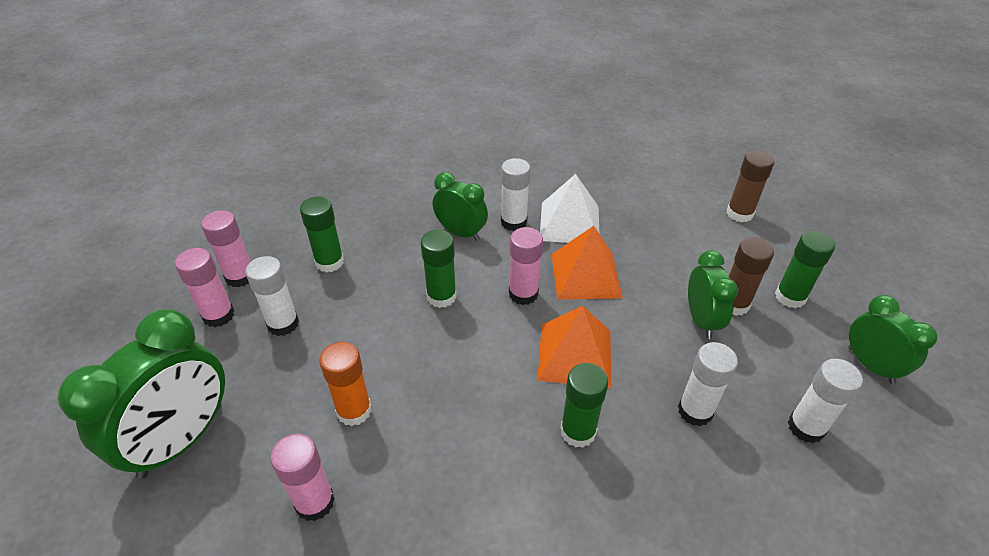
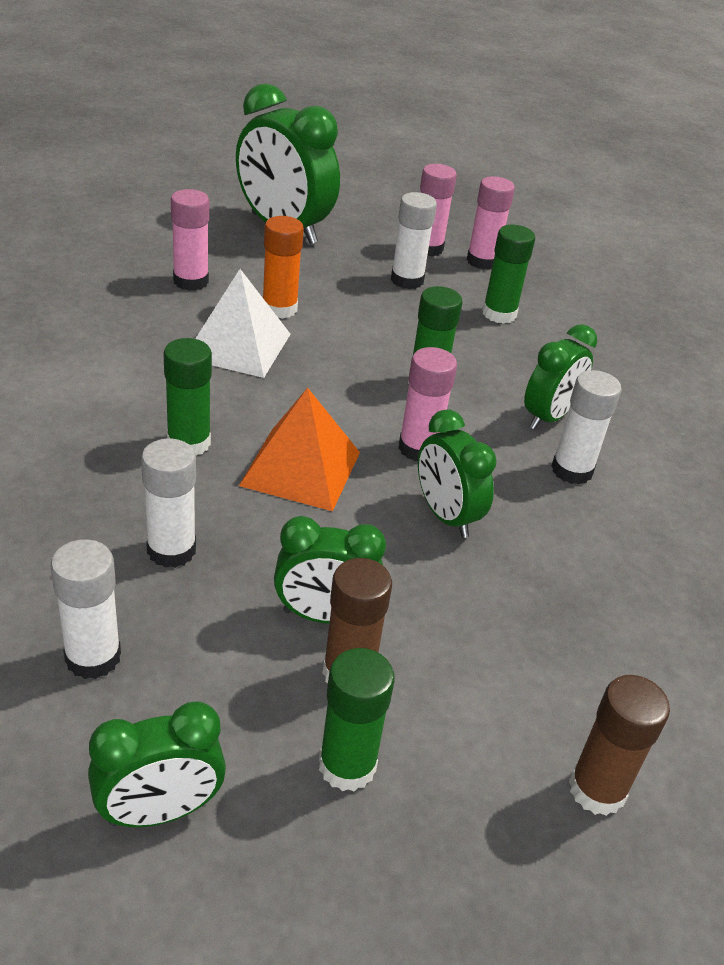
camera: 95 degrees right, 5 degrees down
white pyramid [540,174,599,243] -> white pyramid moved to [195,269,291,378]
orange pyramid [552,226,623,300] -> green clock [418,410,497,538]

